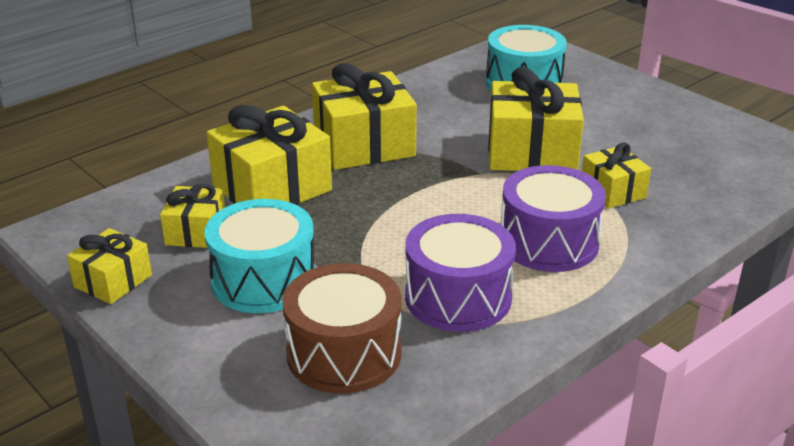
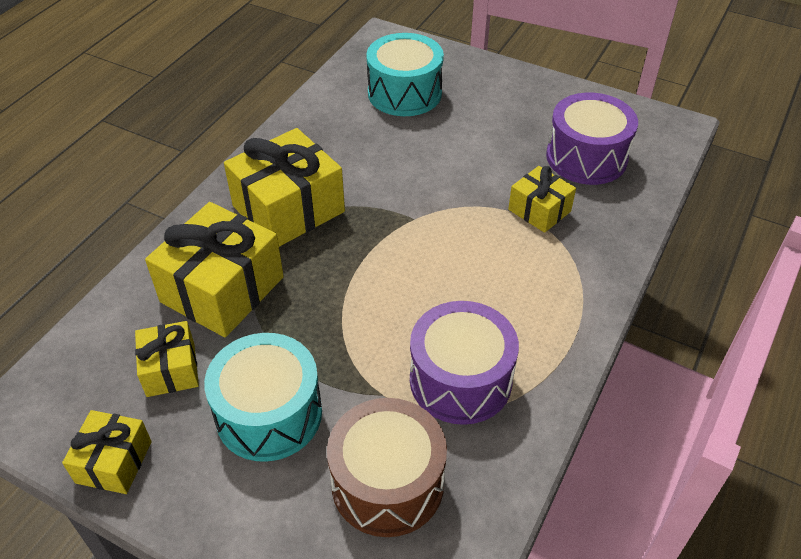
camera: 20 degrees left, 15 degrees up
yellow gift [488,67,584,171] -> none
purple drum [501,165,606,272] -> purple drum moved to [546,93,638,185]

